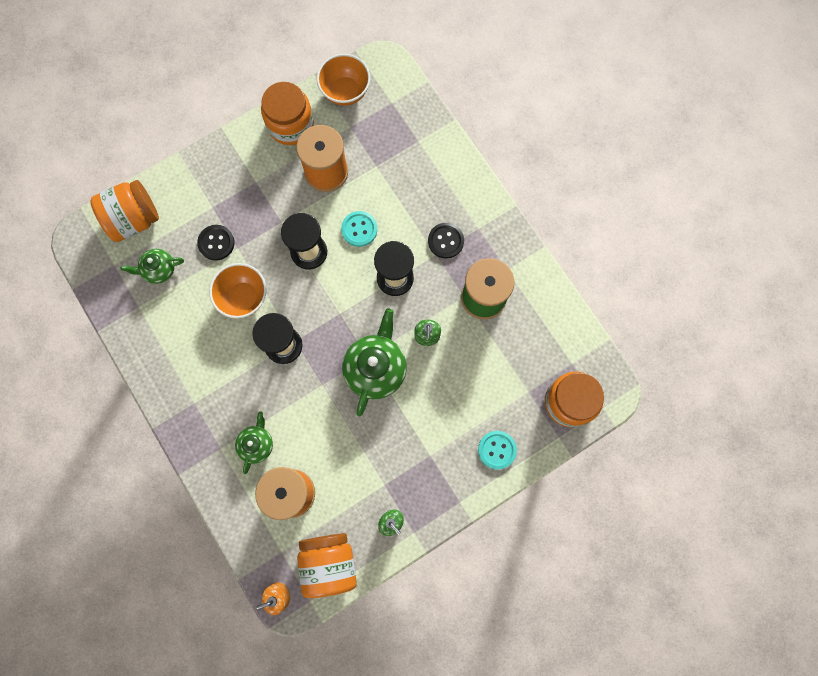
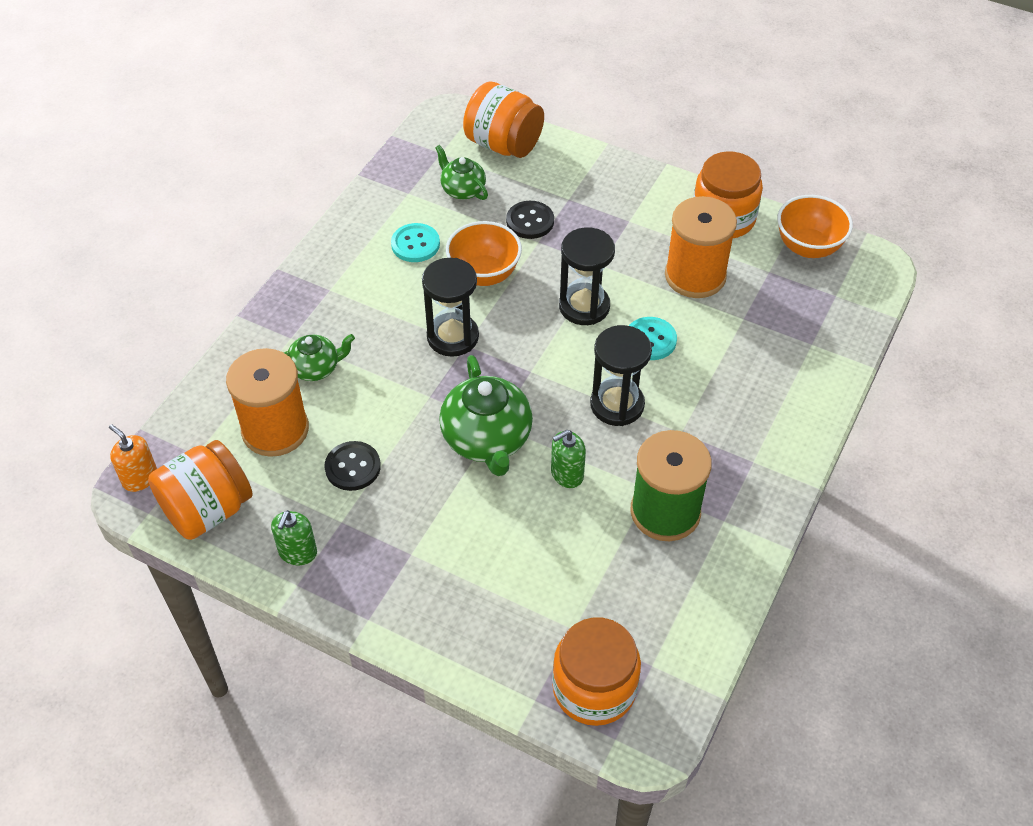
camera: 60 degrees right, 25 degrees down
green teapot [342,309,407,416] -> green teapot turned 90 degrees clockwise [439,355,533,476]
black button [428,223,464,258] -> black button moved to [325,441,381,491]
turquoise button [478,431,517,470] -> turquoise button moved to [391,223,440,262]

